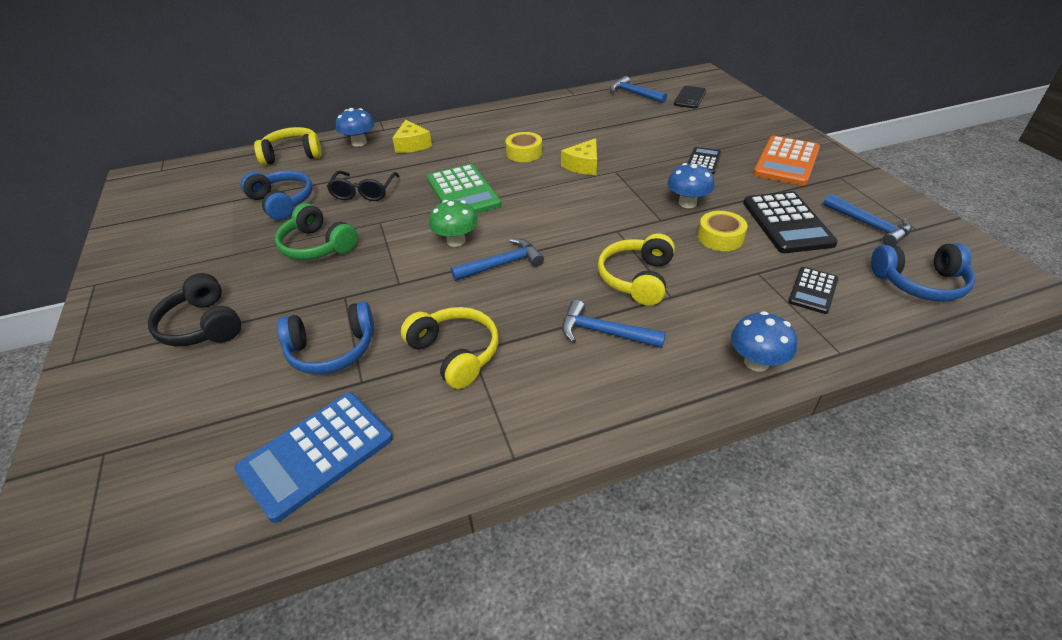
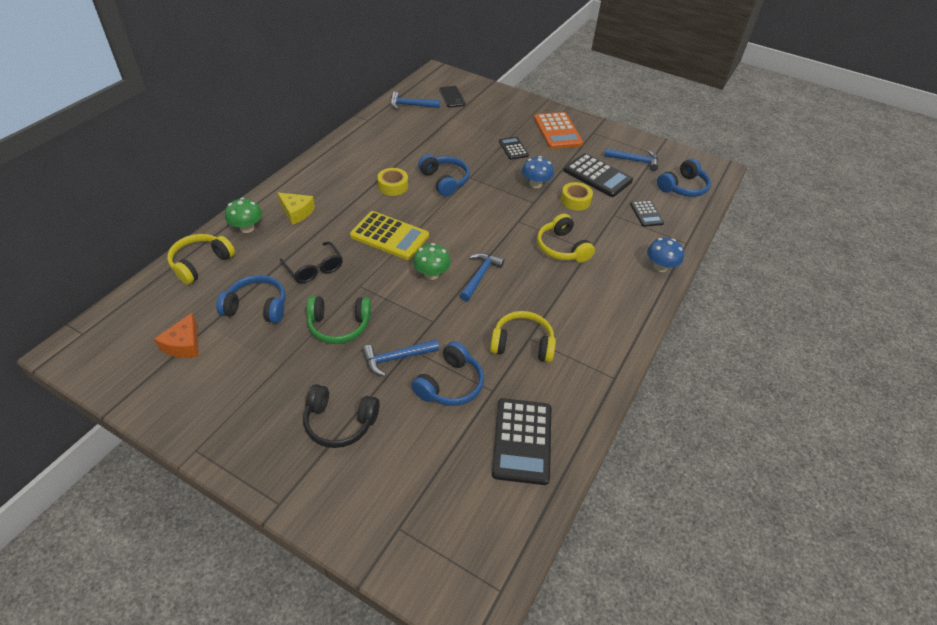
camera: 45 degrees left, 5 degrees up
blue calculator [234,393,393,523] -> black calculator [492,398,551,485]
blue mushroom [336,108,374,147] -> green mushroom [225,198,262,233]
green calculator [427,164,501,214] -> yellow calculator [350,211,429,260]
yellow cheese [561,138,597,175] -> blue headphones [418,154,470,197]
blue hammer [562,300,666,348] -> blue hammer moved to [362,339,439,377]
none -> orange cheese [154,313,199,358]

